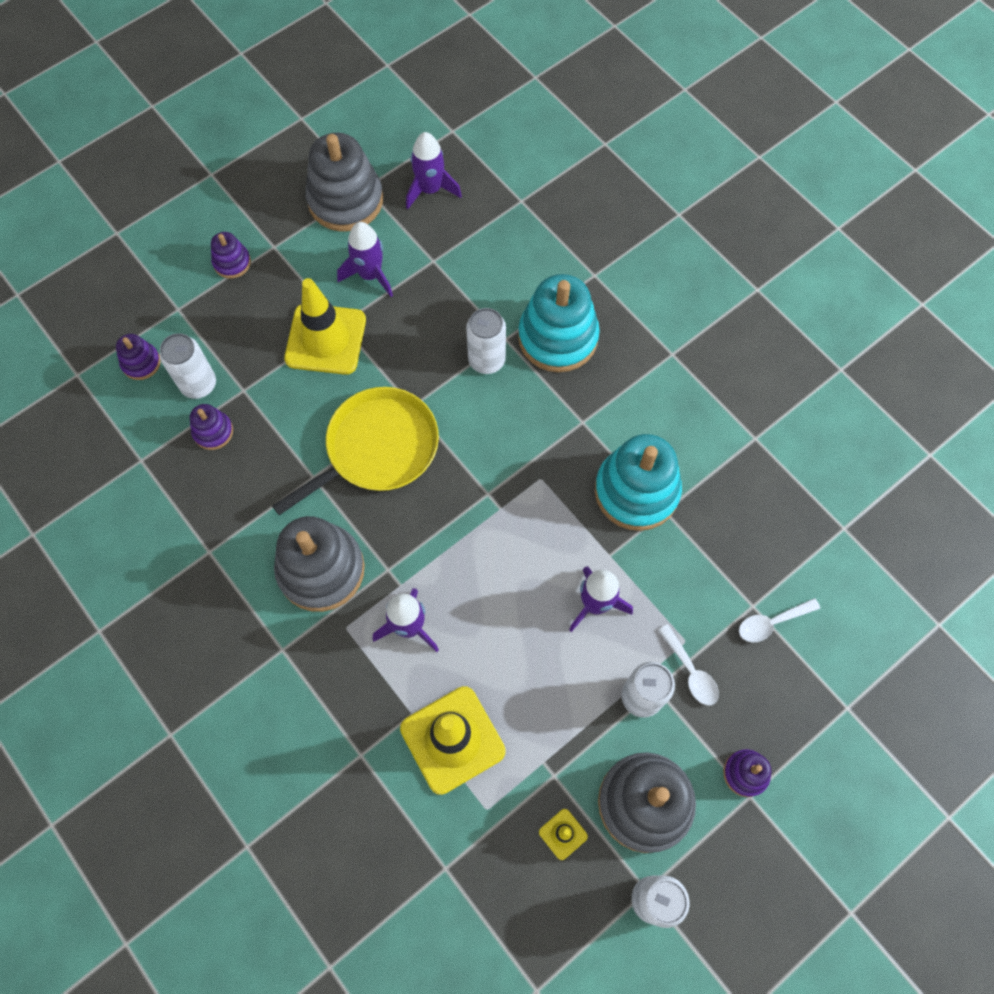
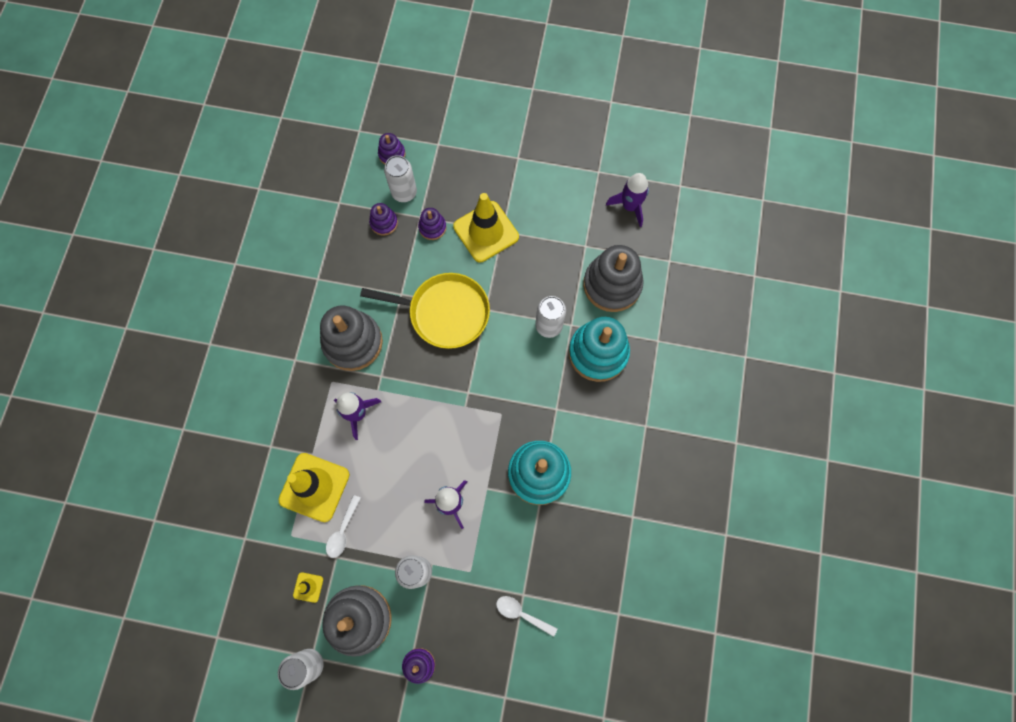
camera: 50 degrees right, 5 degrees up
purple stacking toy [211,232,251,278] -> purple stacking toy moved to [418,208,446,240]
grey stacking toy [305,133,383,231] -> grey stacking toy moved to [583,245,644,312]
purple rocket [337,222,393,297] -> none
white spoon [658,624,719,706] -> white spoon moved to [326,495,361,558]

